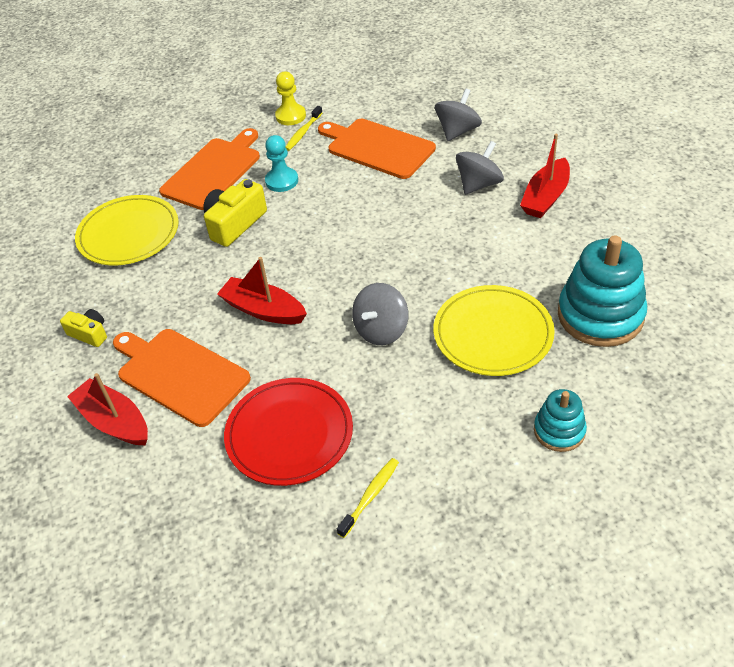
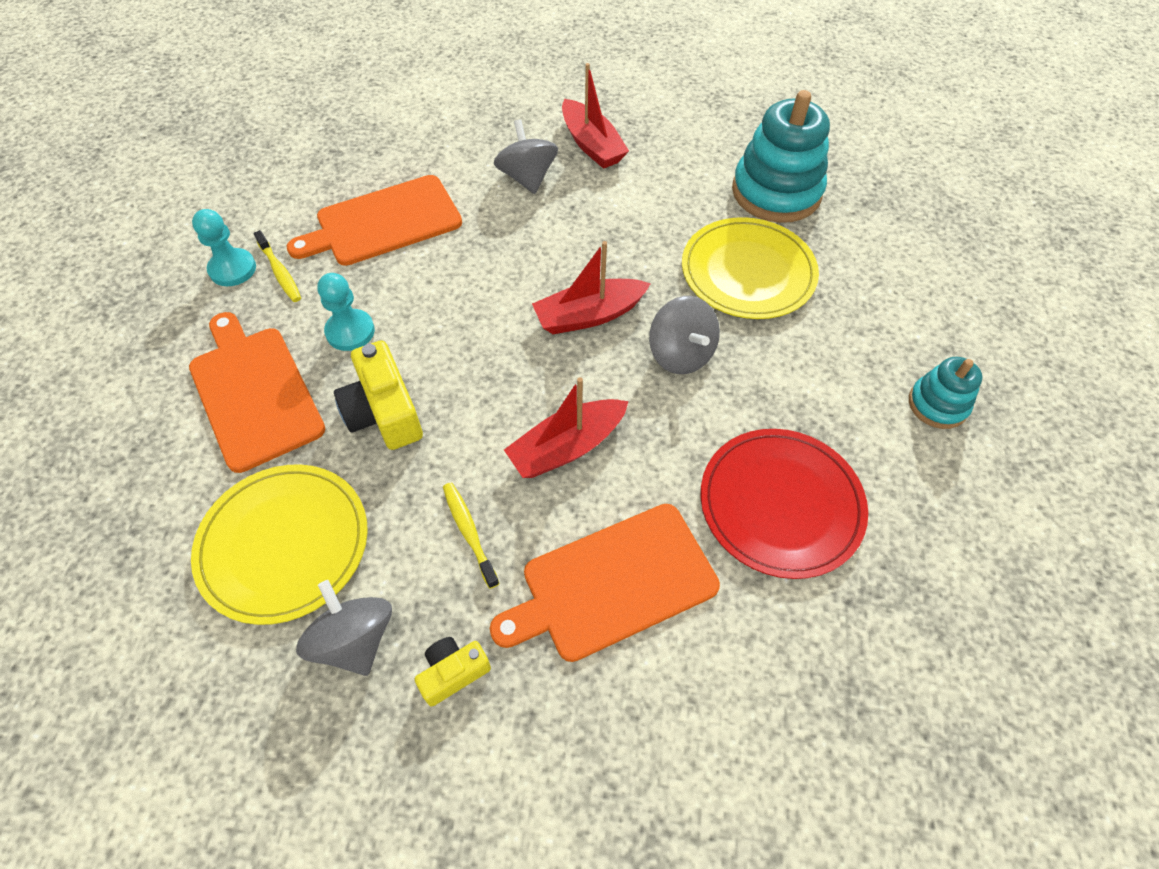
camera: 65 degrees left, 10 degrees up
red boat [67,373,148,446] -> red boat moved to [532,241,651,334]
yellow pawn [275,72,306,125] -> turquoise pawn [192,209,256,286]
yellow toothbrush [337,458,399,538] -> yellow toothbrush moved to [443,483,500,589]
grey spinning top [435,88,482,141] -> grey spinning top moved to [296,580,392,676]
turquoise stacking toy [534,389,587,452] -> turquoise stacking toy moved to [909,357,982,429]

